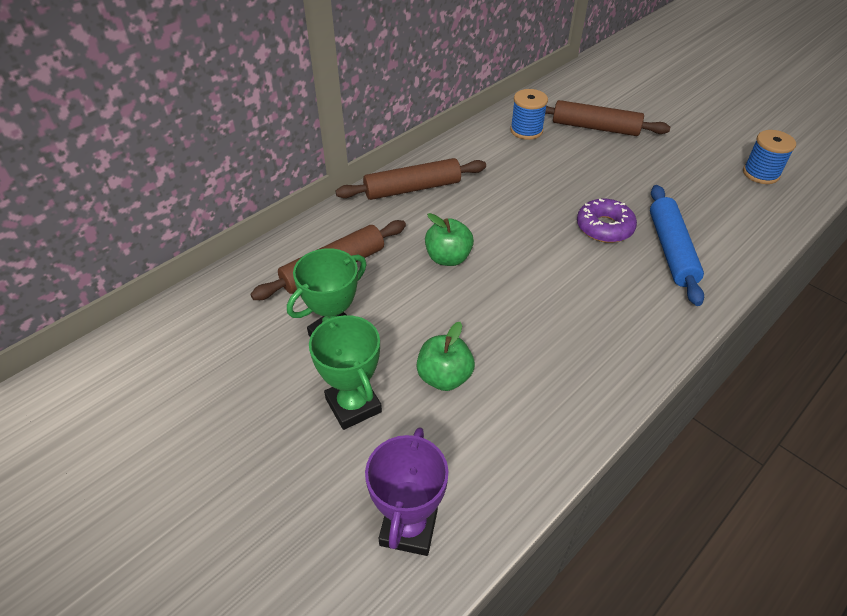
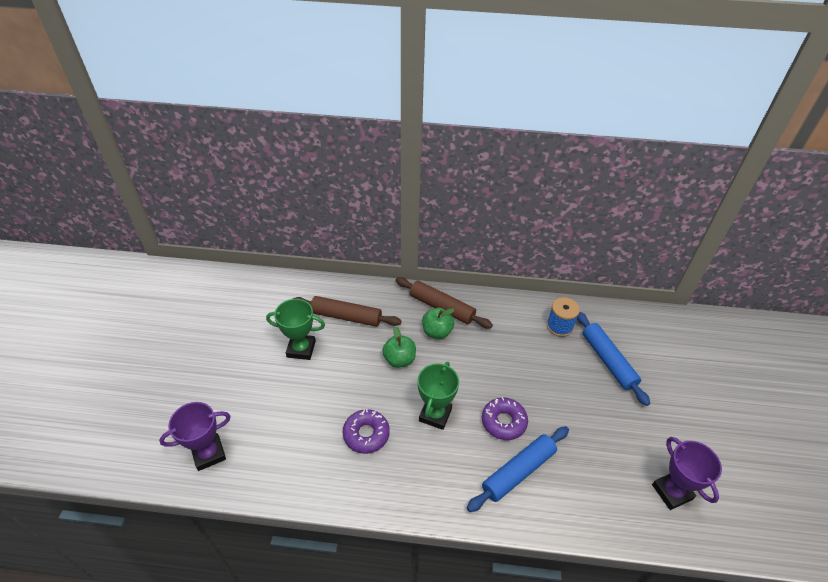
camera: 50 degrees right, 0 degrees up
green trophy [309,315,382,430] -> green trophy moved to [418,362,459,430]
green apple [416,322,475,391] -> green apple moved to [422,308,455,339]
brown rolling pin [545,100,670,136] -> blue rolling pin [577,312,650,406]
blue spool [743,130,796,184] -> purple trophy [652,437,722,510]
none -> purple donut [343,409,390,454]

